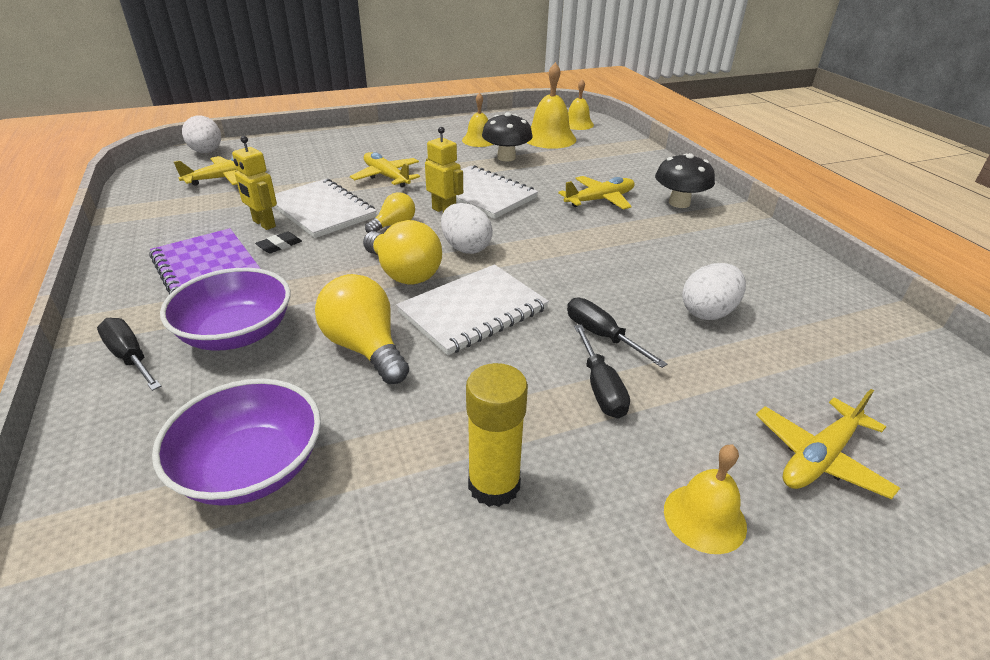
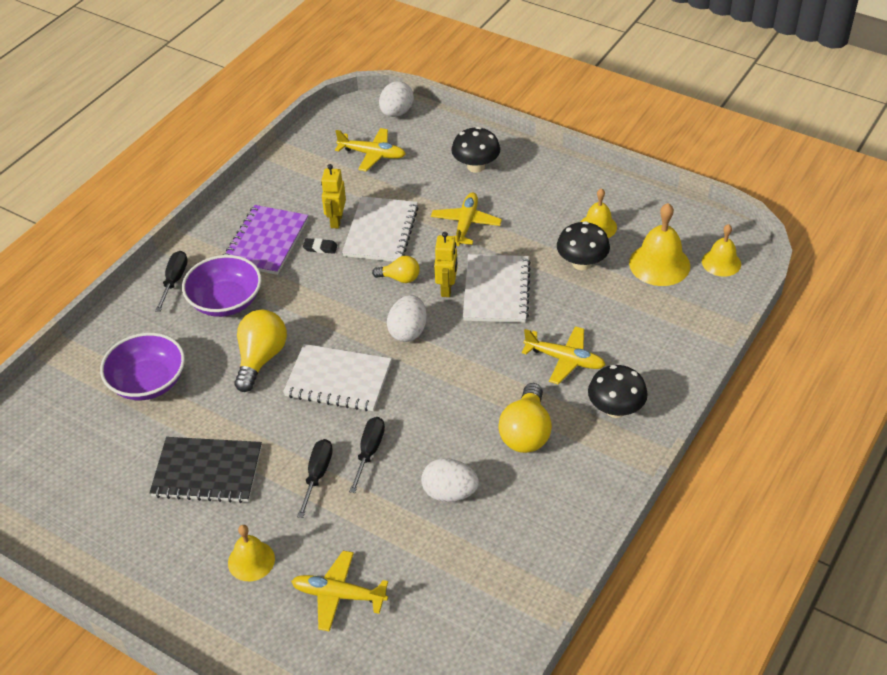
camera: 55 degrees right, 10 degrees up
yellow light bulb [363,220,442,285] -> yellow light bulb moved to [498,383,552,453]
yellow glue stick [466,363,528,507] -> black notebook [149,437,262,503]
black screwdriver [574,325,630,419] -> black screwdriver turned 150 degrees clockwise [297,439,333,518]
none -> black mushroom [451,127,500,173]

